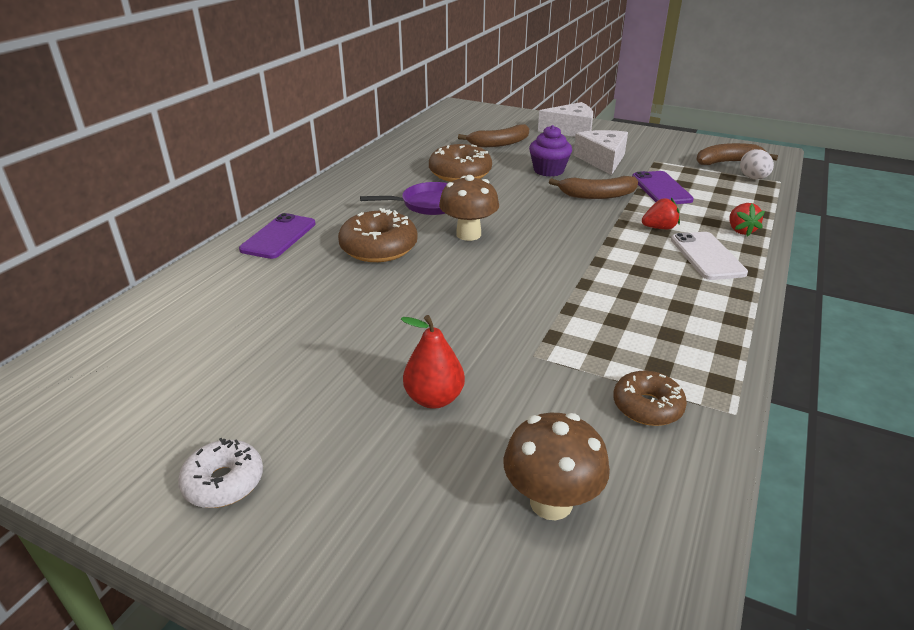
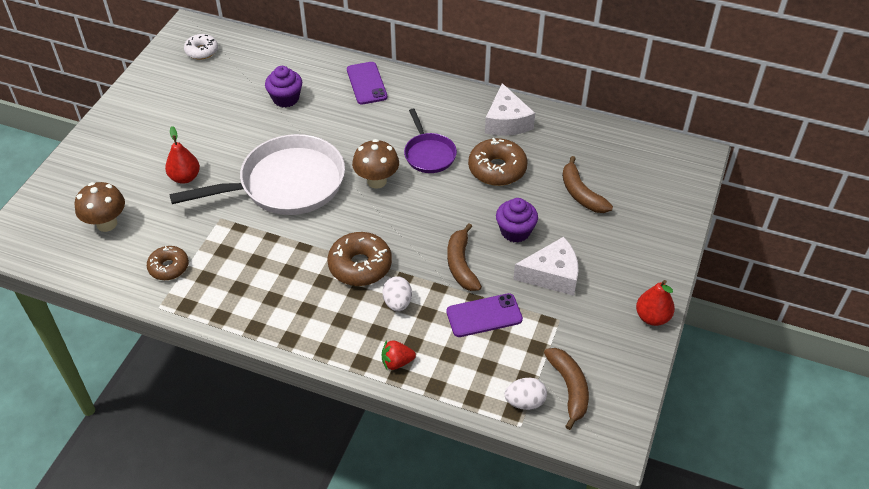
camera: 85 degrees right, 15 degrees up
white donut [178,438,263,508] -> white donut moved to [184,34,218,60]
purple phone [239,213,316,259] -> purple phone turned 60 degrees clockwise [347,62,387,105]
brown donut [338,208,418,262] -> brown donut moved to [328,232,392,286]
white cheese [538,102,593,137] -> white cheese moved to [485,83,535,136]
red strawberry [642,198,680,229] -> white egg [382,276,412,312]
white phone [671,232,748,280] -> none
none -> white pan [169,134,345,215]
none -> purple cupcake [265,66,302,107]
none -> red pear [636,280,675,326]

